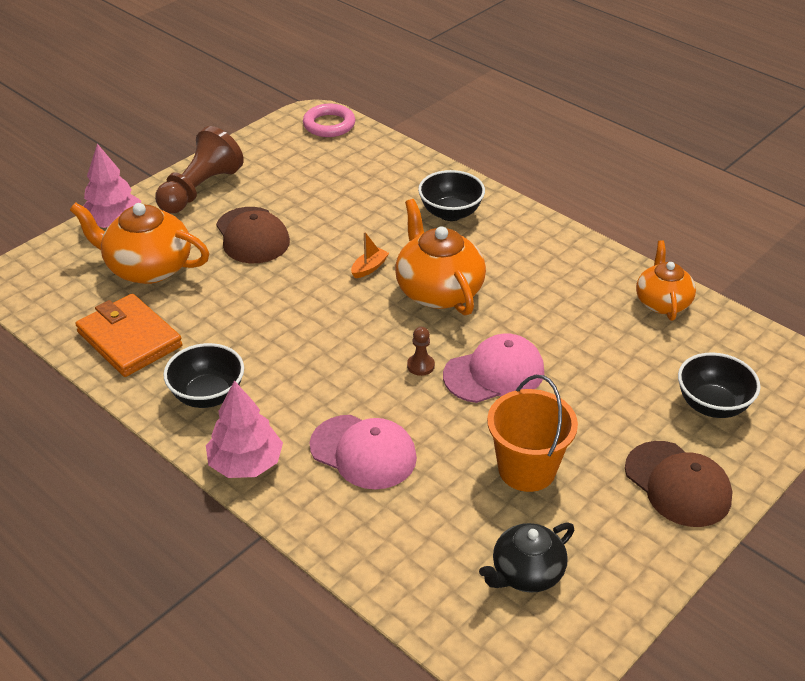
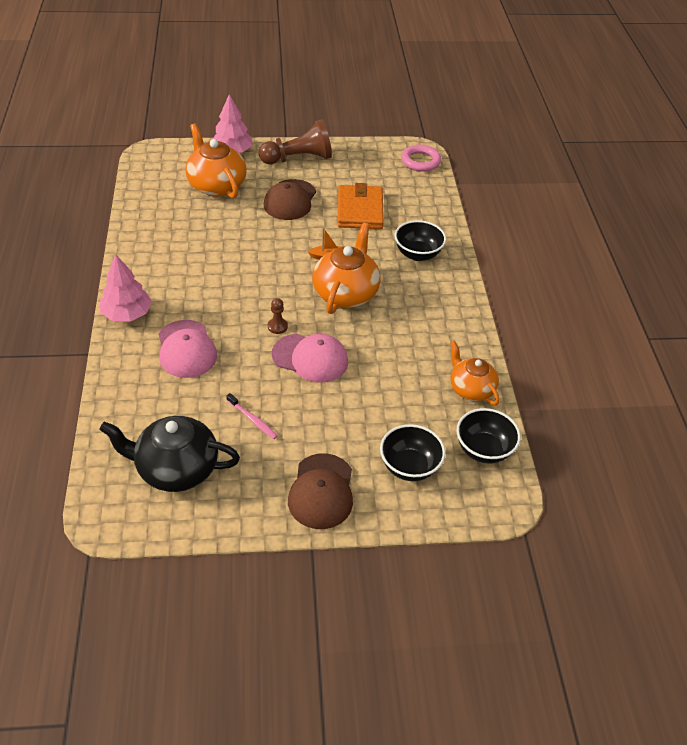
camera: 40 degrees right, 5 degrees up
orange wallet [75,294,182,377] -> orange wallet moved to [338,183,384,229]
black bowl [163,343,244,408] -> black bowl moved to [457,408,521,463]
black teapot [479,523,574,593] -> black teapot [100,416,240,492], size x1.55
orange bucket [487,375,578,492] -> pink toothbrush [226,393,278,439]
orange teapot [636,240,696,321] -> orange teapot turned 75 degrees counterclockwise [450,341,500,405]

